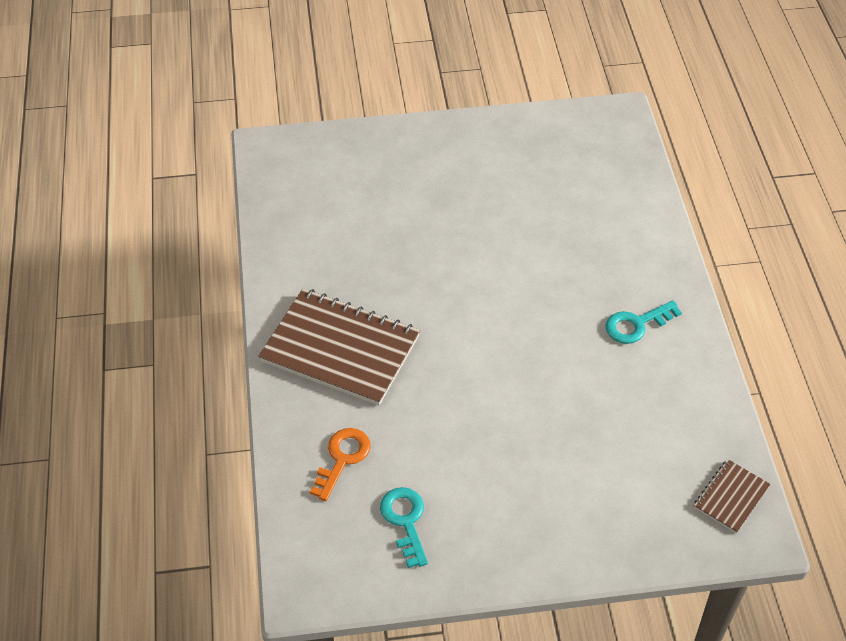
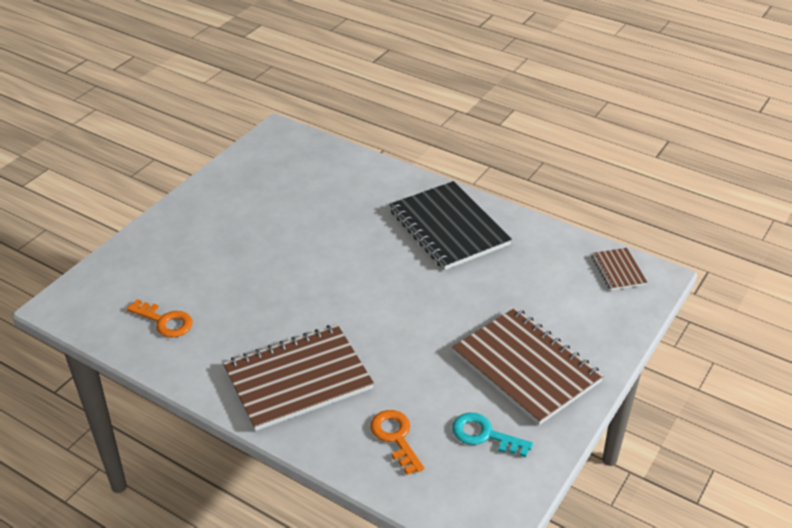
camera: 50 degrees left, 10 degrees down
turquoise key [606,301,682,344] -> black notebook [389,181,512,270]
none -> orange key [126,299,193,338]
none -> brown notebook [452,307,604,425]

